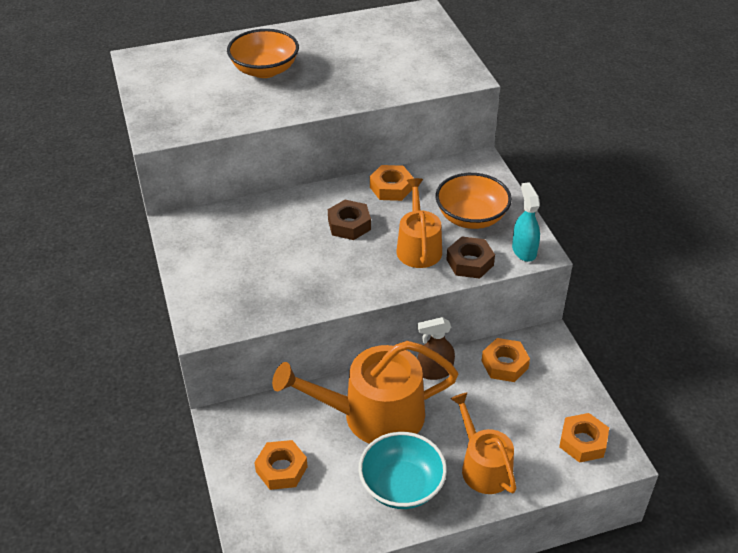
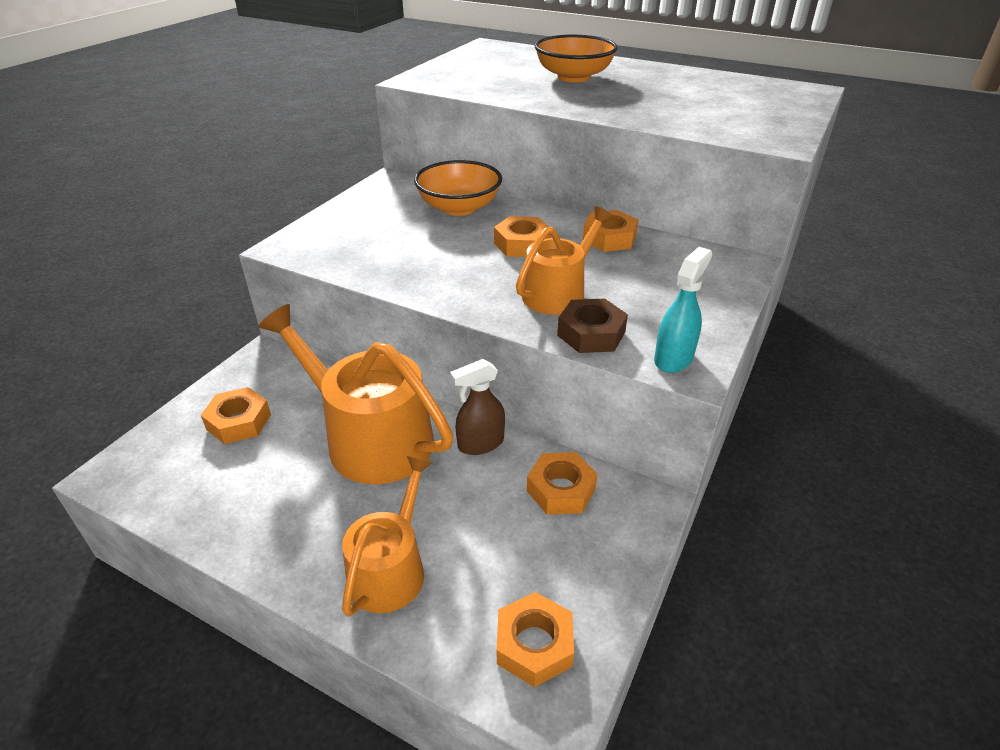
camera: 45 degrees right, 5 degrees down
brown nut [328,200,371,240] -> orange nut [494,216,551,257]
turquoise bowl [358,432,447,509] -> none
brown spray bottle [417,317,455,380] -> brown spray bottle turned 60 degrees counterclockwise [450,359,505,455]
orange bowl [435,173,512,229] -> orange bowl moved to [414,160,502,216]

